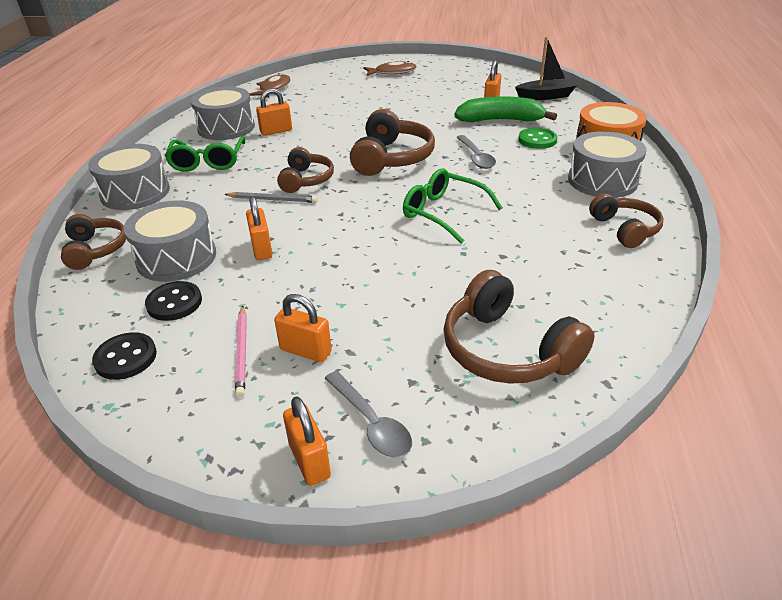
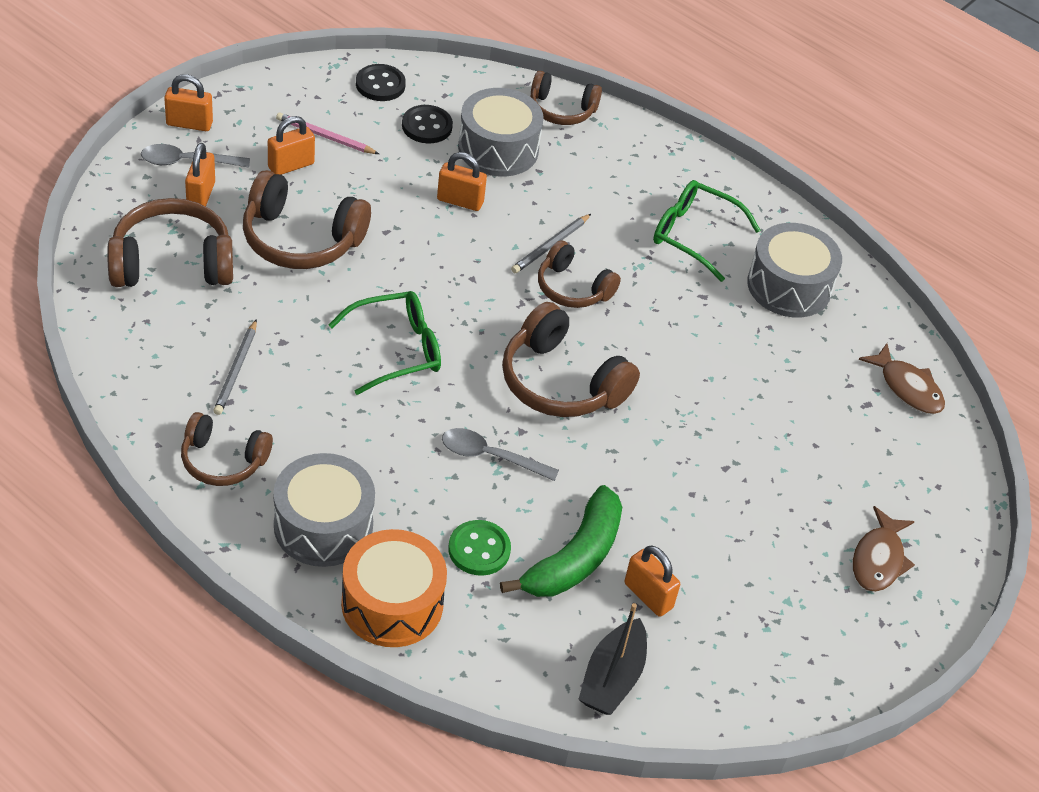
camera: 115 degrees right, 10 degrees up
grey drum [88,144,170,210] -> none
orange padlock [256,88,292,136] -> orange padlock moved to [185,143,215,206]
none -> grey pencil [213,319,257,415]
none -> brown headphones [243,170,371,269]

